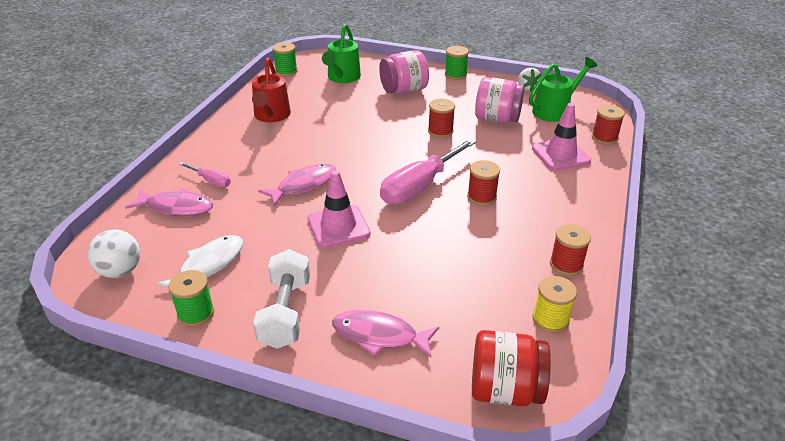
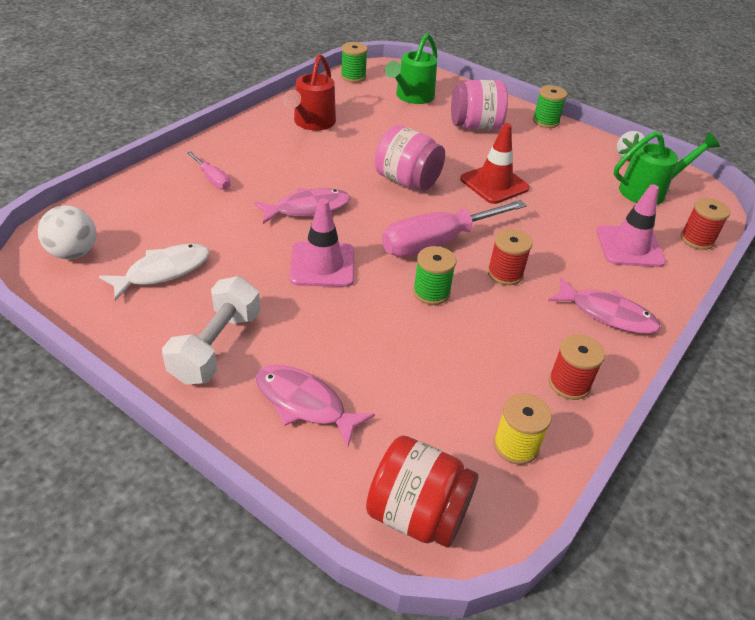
camera: 15 degrees right, 5 degrees up
pink fish [125,188,213,216] -> pink fish moved to [548,278,661,334]
green spool [169,270,214,327] -> green spool moved to [413,246,456,305]
red spool [428,99,455,138] -> red traffic cone [460,123,530,204]
pink jar [475,77,525,123] -> pink jar moved to [375,125,445,191]

